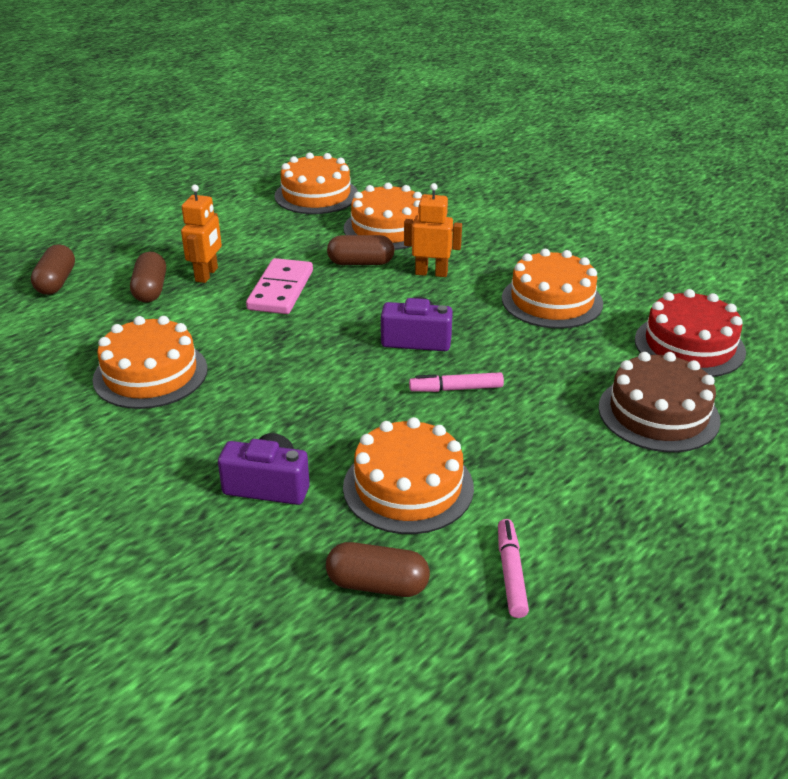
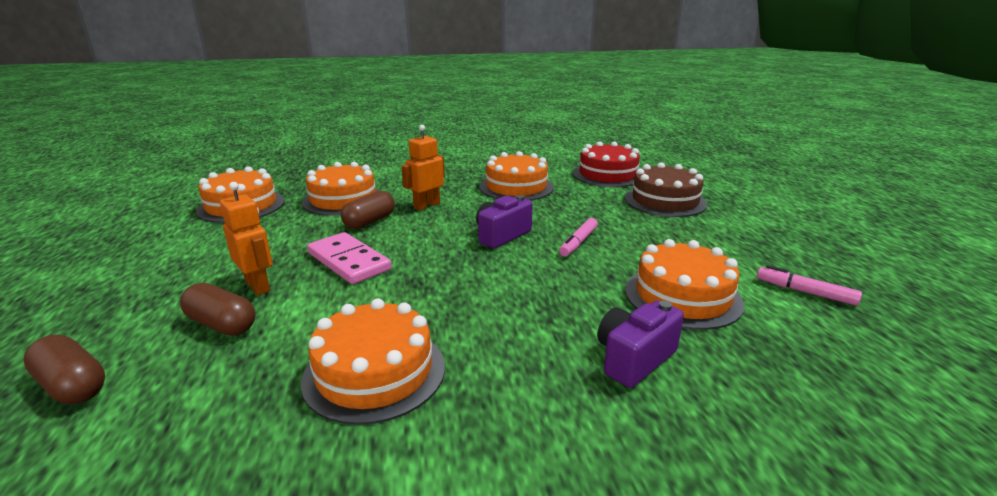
camera: 55 degrees left, 10 degrees down
brown capsule [326,542,430,597] -> none

